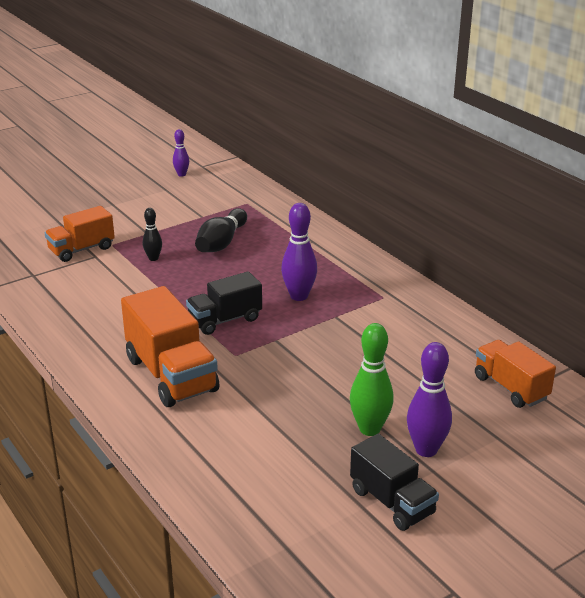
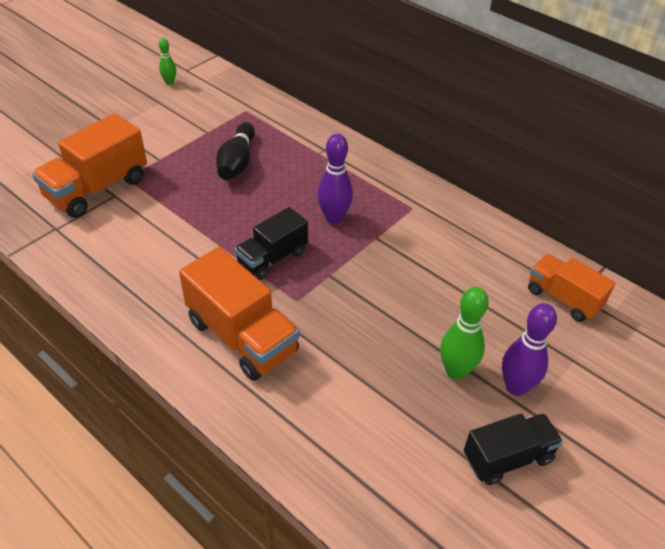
camera: 15 degrees left, 15 degrees up
orange truck [45,206,115,262] -> orange truck [32,113,147,218], size x1.55
black bowling pin [143,208,162,261] -> none
purple bowling pin [173,129,189,177] -> green bowling pin [159,38,176,85]
black truck [350,434,439,531] -> black truck turned 60 degrees counterclockwise [464,413,563,485]

